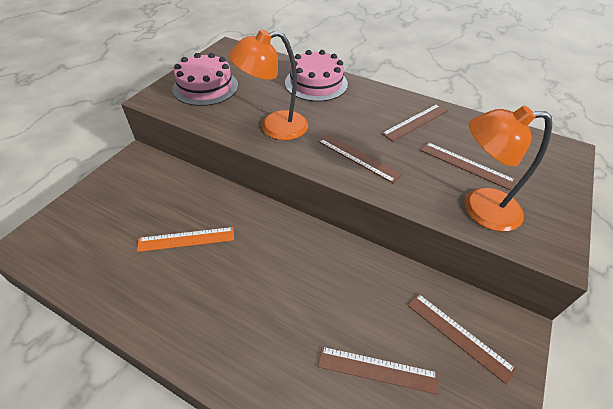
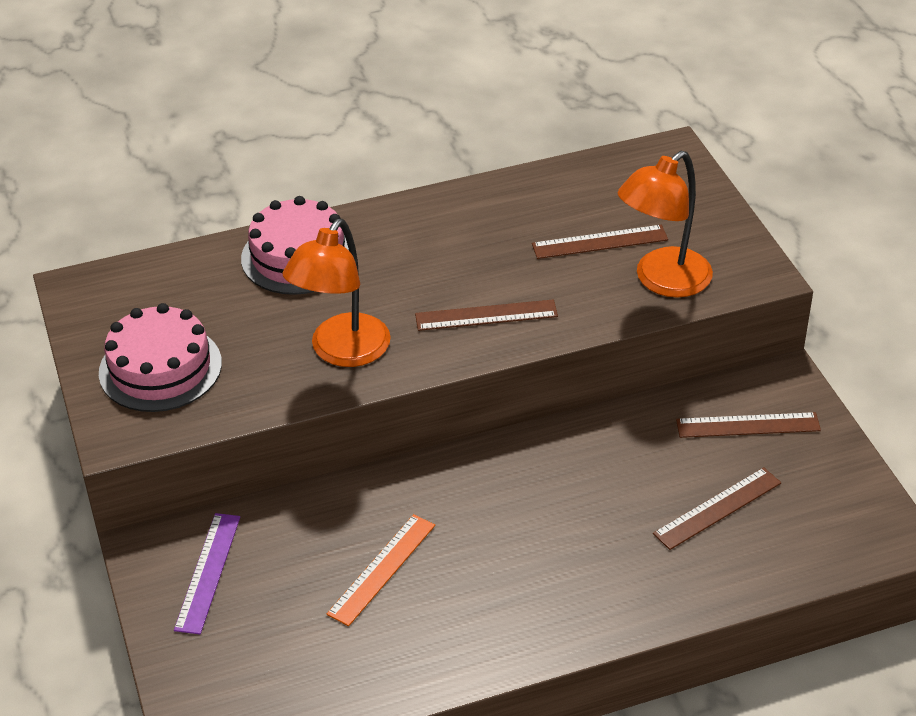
camera: 45 degrees left, 5 degrees down
brown ruler [382,104,448,142] -> none
none -> purple ruler [174,513,240,634]

